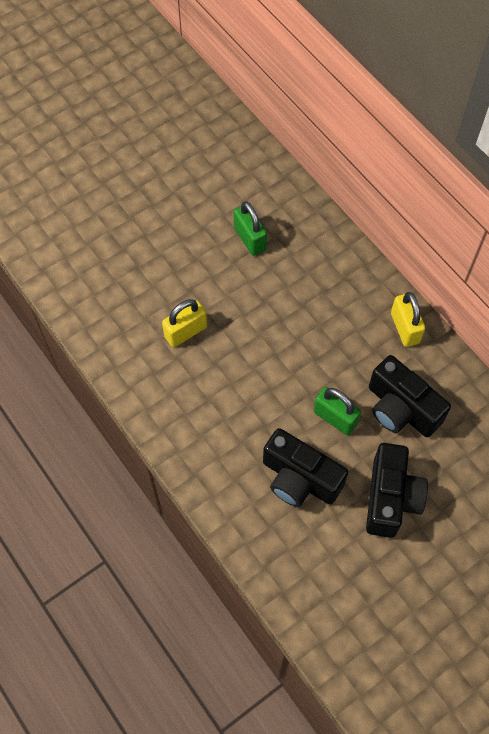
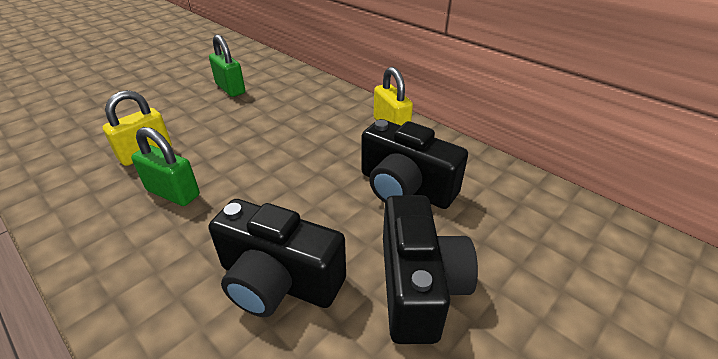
camera: 10 degrees left, 25 degrees down
green padlock [313,387,361,435] -> green padlock moved to [131,127,200,206]

